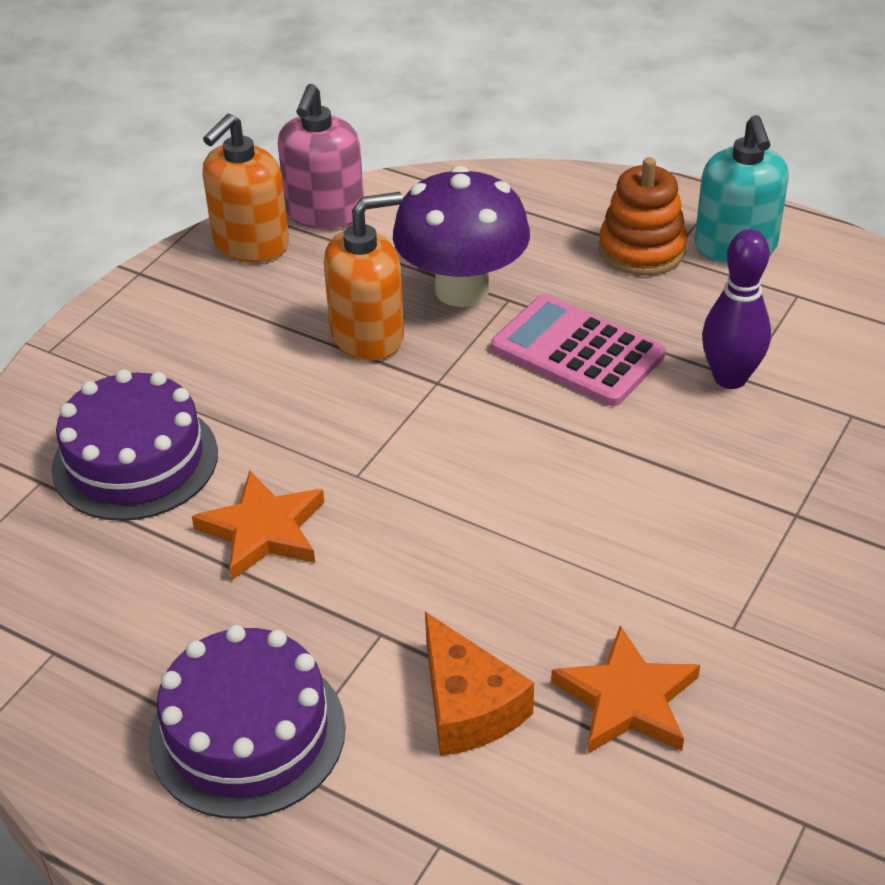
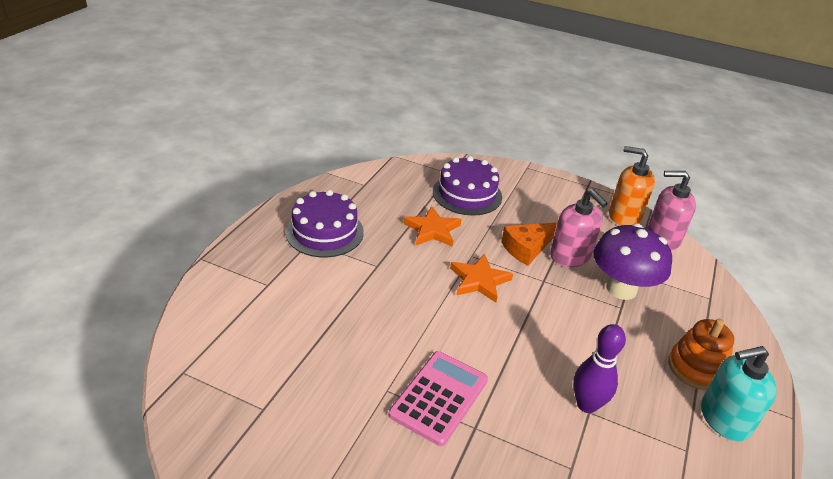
camera: 80 degrees right, 5 degrees down
orange soap dispenser [324,192,404,361] -> pink soap dispenser [550,189,608,267]
orange cheese [425,612,534,756] -> orange cheese moved to [501,222,557,266]
pink calculator [491,294,666,406] -> pink calculator moved to [388,351,488,446]
orange star [551,626,700,754] -> orange star moved to [450,254,513,303]

